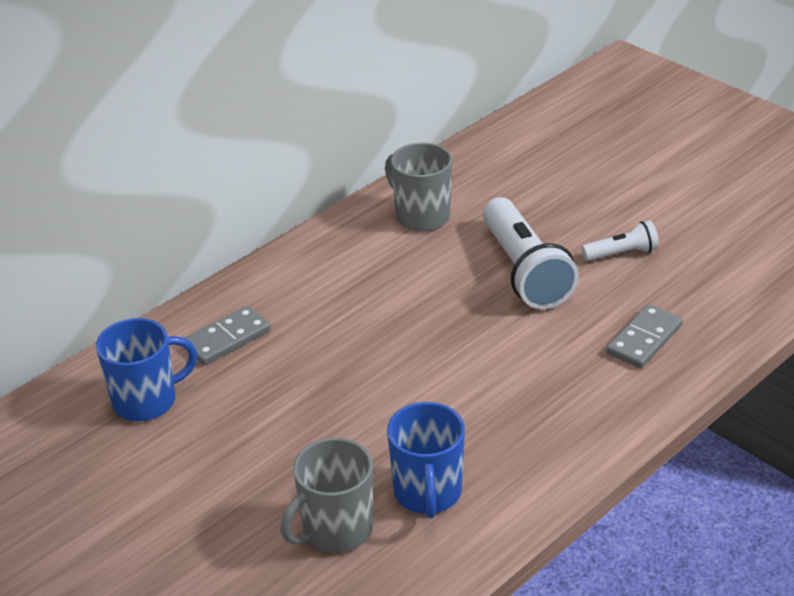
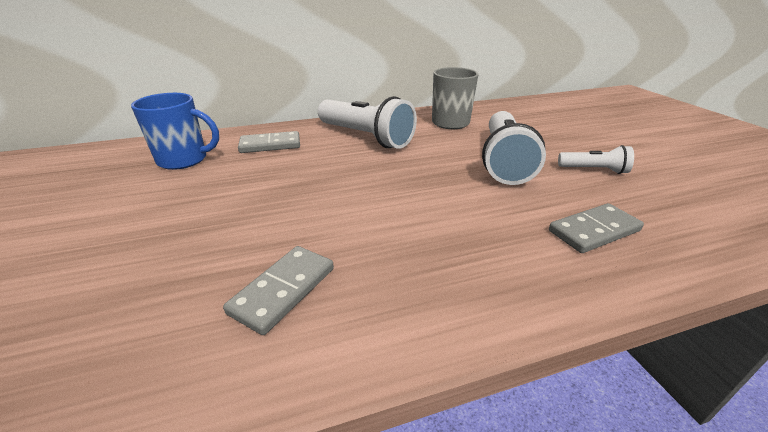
camera: 25 degrees right, 5 degrees down
grey mug [280,438,373,552] -> none
blue mug [387,402,465,518] -> grey domino [223,246,334,335]
none -> white flashlight [318,96,417,149]

